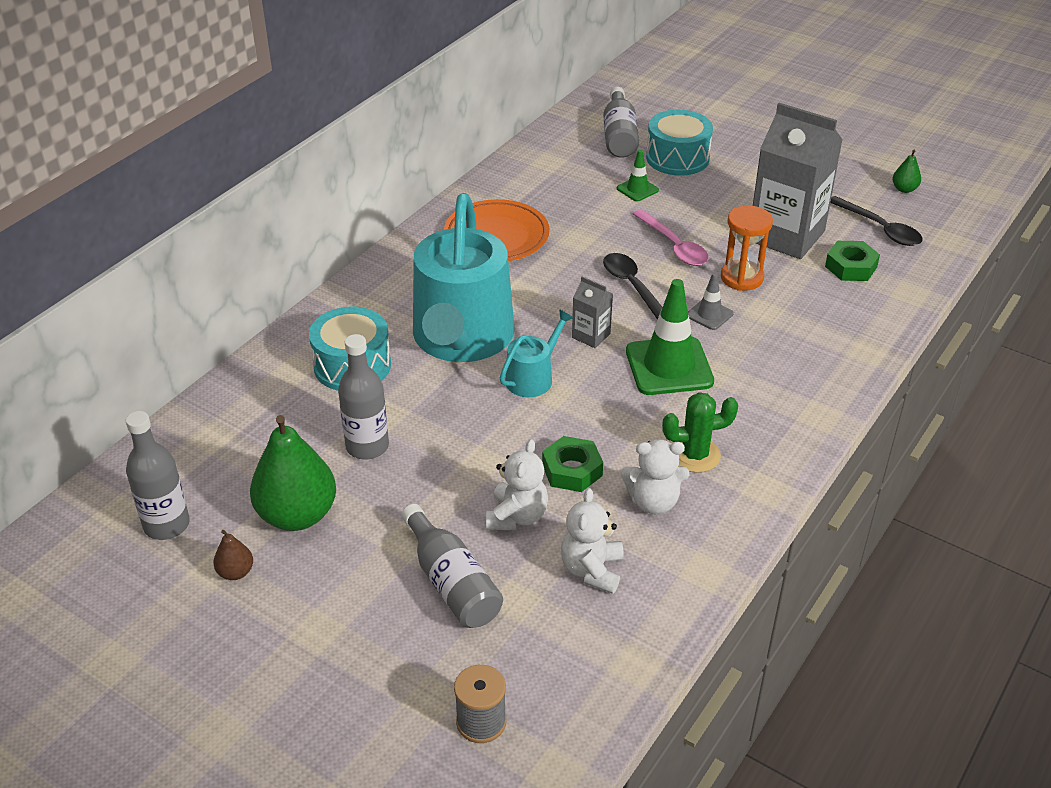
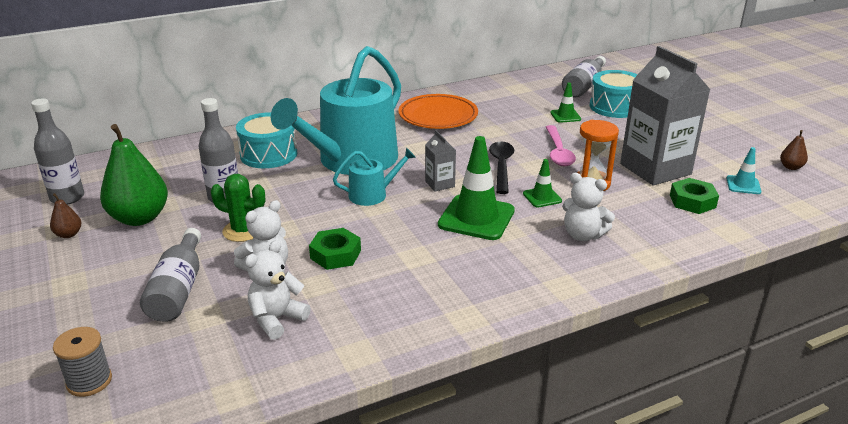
camera: 30 degrees right, 10 degrees down
white teddy bear [621,439,689,514] -> white teddy bear moved to [562,173,615,241]
green cactus [662,392,738,473] -> green cactus moved to [211,174,265,242]
grey traffic cone [688,273,734,330] -> green traffic cone [523,159,562,207]
black spoon [830,196,923,246] -> turquoise traffic cone [726,147,761,194]
green pear [892,150,921,193] -> brown pear [780,130,808,170]

